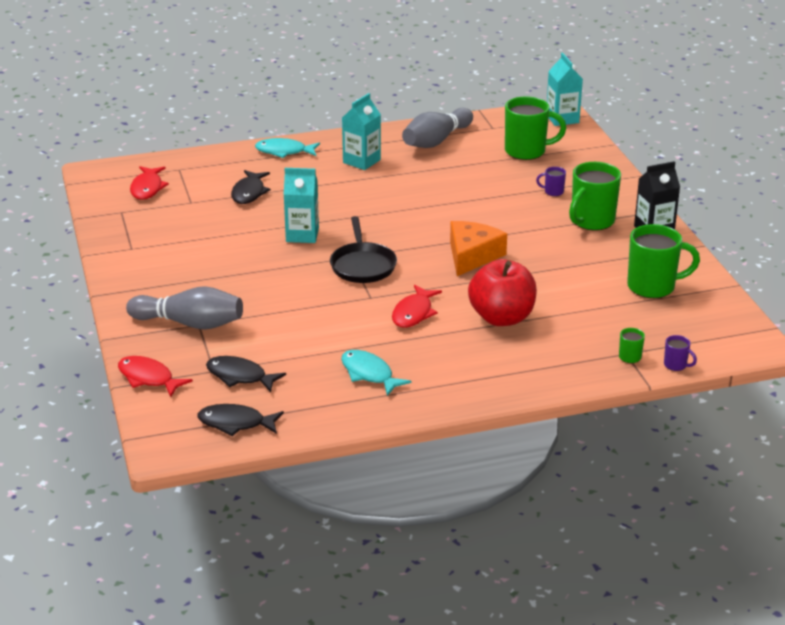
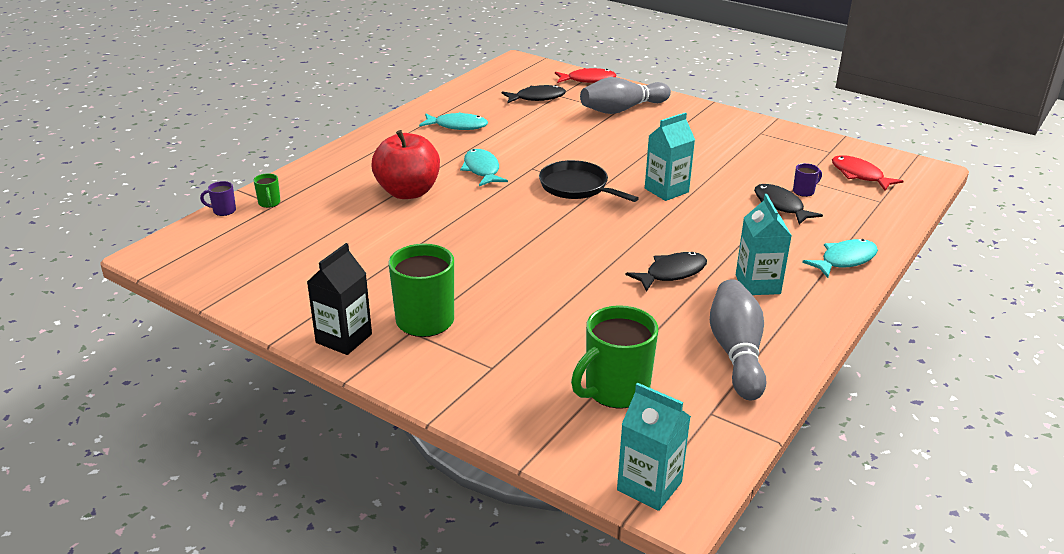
camera: 140 degrees right, 0 degrees up
black fish [197,404,284,436] -> black fish moved to [626,252,707,292]
red fish [392,285,442,328] -> turquoise fish [460,149,508,186]
orange cheese [450,221,507,276] -> none
purple mug [536,167,566,196] -> purple mug moved to [793,163,822,197]
green mug [627,224,700,298] -> none

